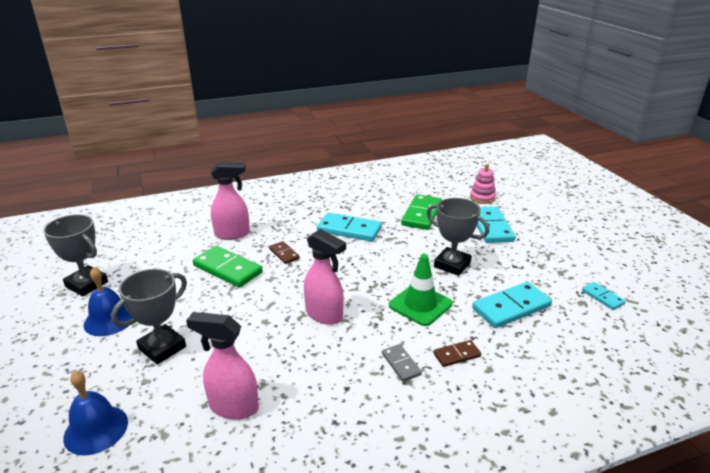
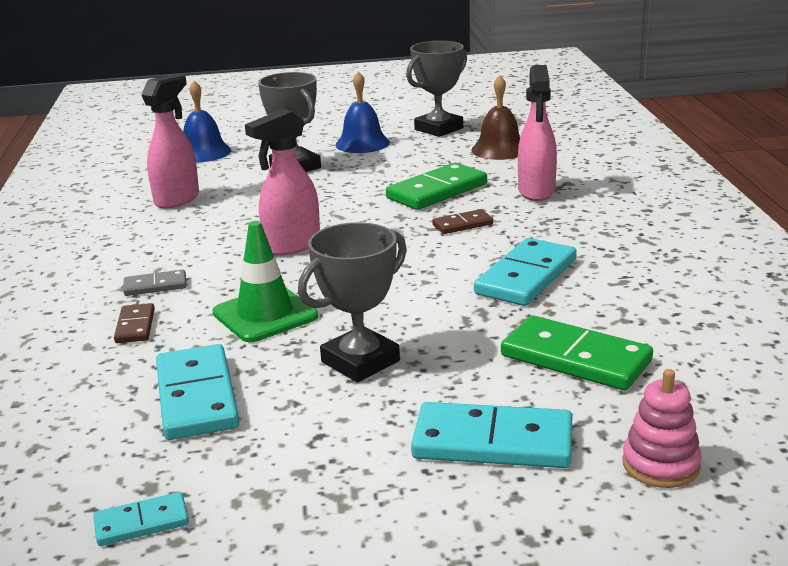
camera: 105 degrees right, 5 degrees down
none -> brown bell [471,75,520,160]

